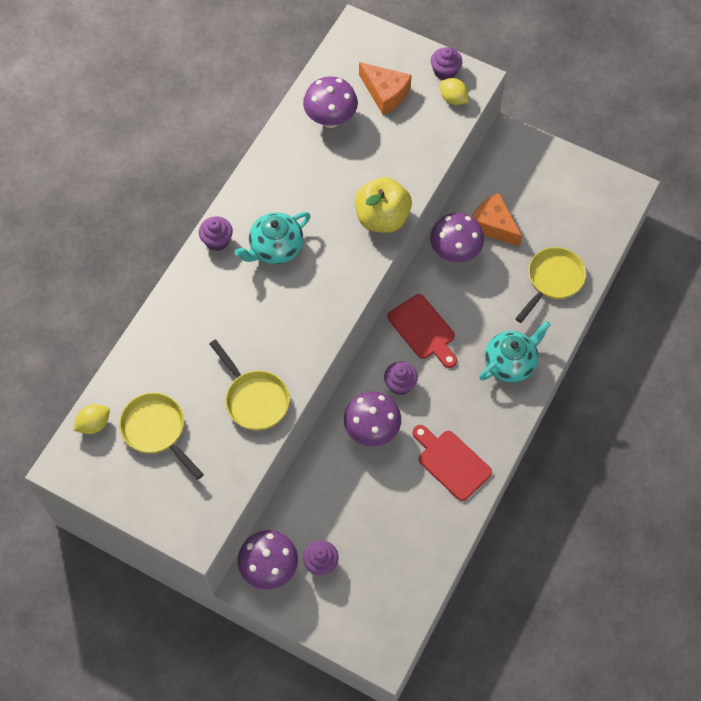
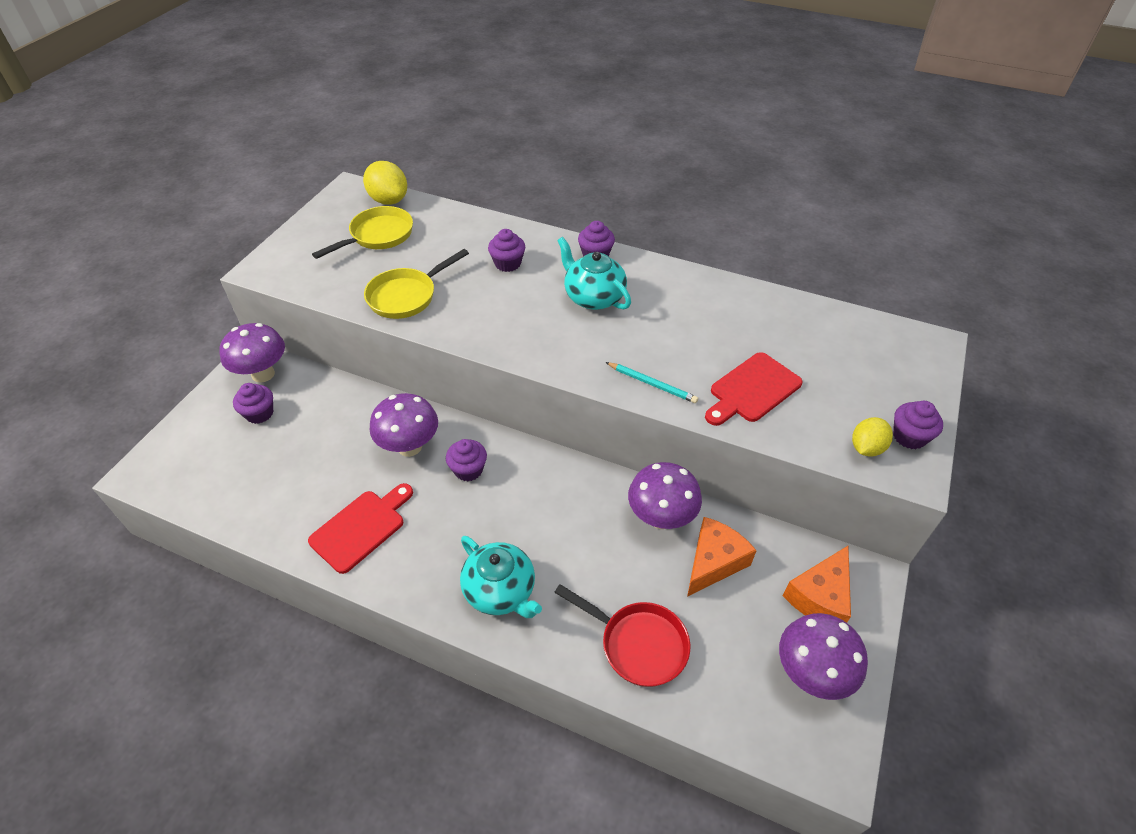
camera: 85 degrees right, 15 degrees down
yellow lemon [73,404,110,434] -> yellow lemon [363,161,407,205], size x1.53
purple mushroom [303,76,358,128] -> purple mushroom moved to [779,613,868,700]
yellow apple [355,177,412,233] -> turquoise pencil [606,362,698,403]
orange cheese [359,62,411,115] -> orange cheese moved to [783,546,851,623]
red cutting board [387,294,457,368] -> red cutting board moved to [705,352,803,426]
yellow pan [515,247,586,323] -> red pan [554,584,690,687]
none -> purple cupcake [488,229,525,272]

